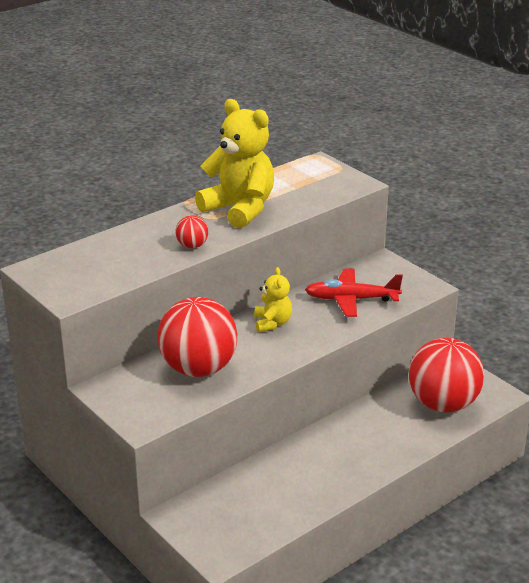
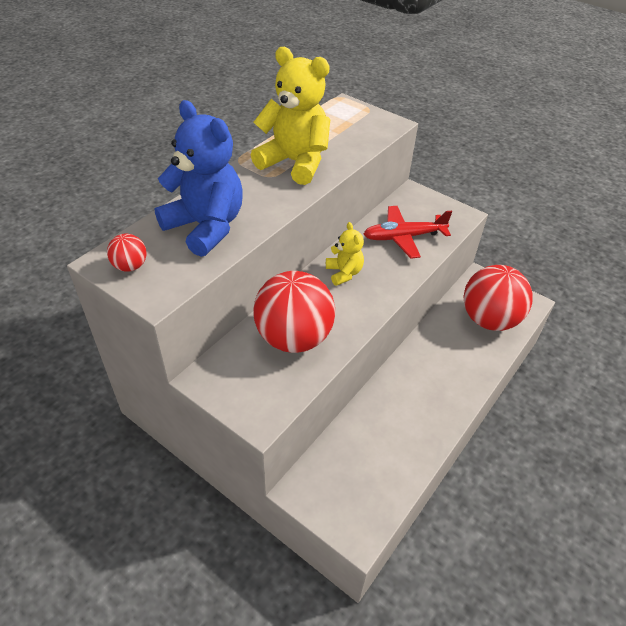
camera: 15 degrees left, 15 degrees up
red ball [175,215,208,248] -> red ball moved to [107,234,147,272]
none -> blue teddy bear [154,100,243,257]

